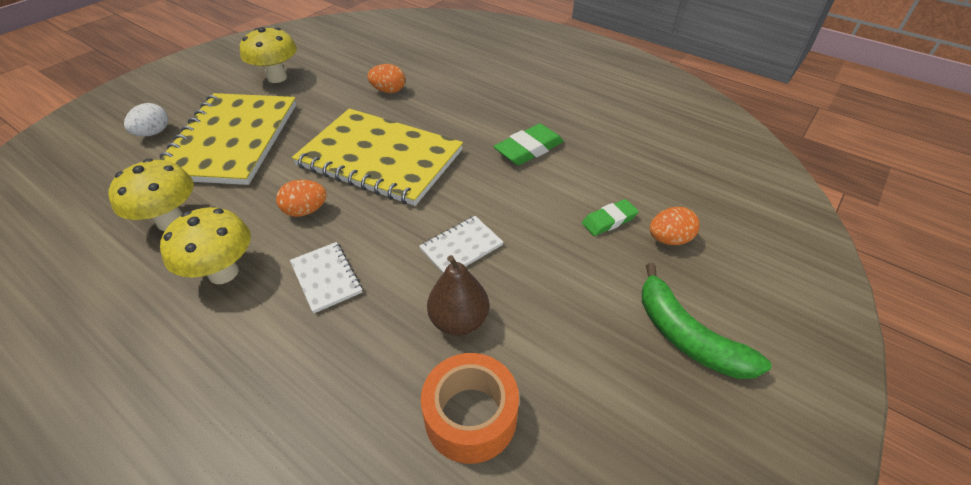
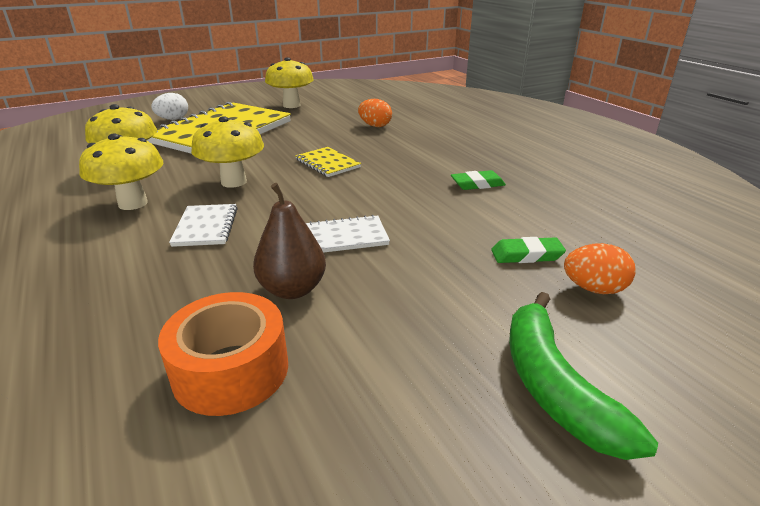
camera: 25 degrees right, 15 degrees down
orange egg [276,180,327,217] -> yellow mushroom [191,116,264,188]
yellow notebook [292,108,463,206] -> yellow notebook [295,147,361,177], size x0.42
green eraser [494,124,564,165] -> green eraser [451,170,506,190], size x0.66

